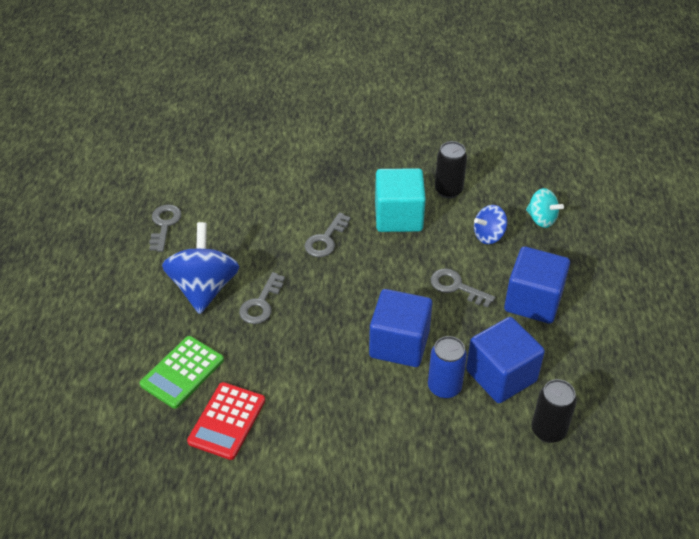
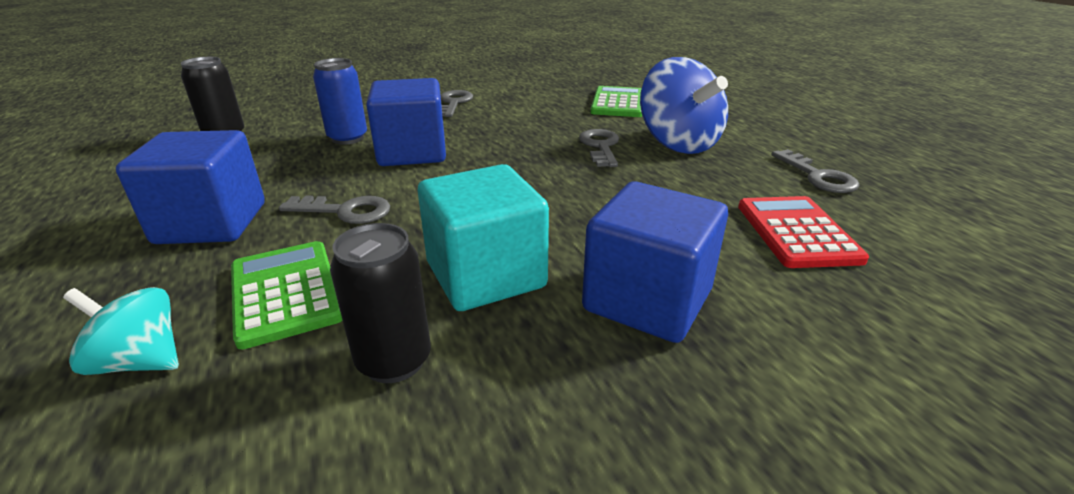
camera: 155 degrees right, 15 degrees down
red calculator [187,382,265,460] -> red calculator moved to [738,196,869,268]
grey key [304,212,351,257] -> grey key moved to [441,90,473,117]
blue cube [466,317,545,403] -> blue cube moved to [582,182,728,343]
blue spinning top [474,205,507,244] -> green calculator [231,241,343,349]

